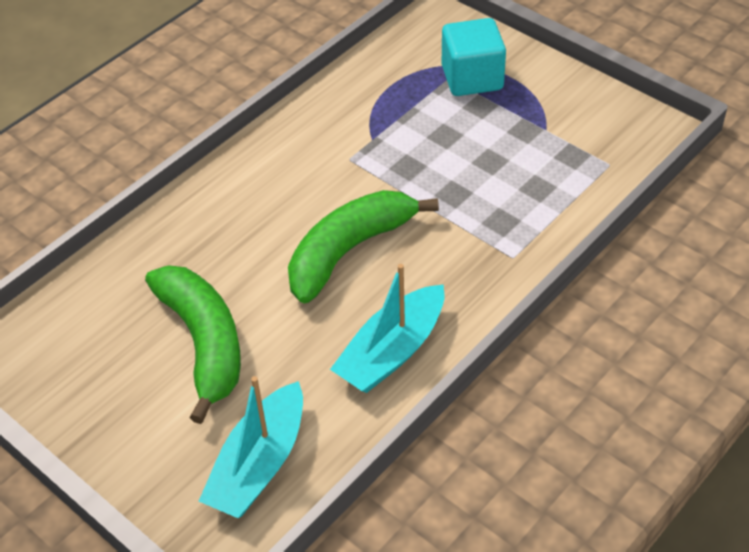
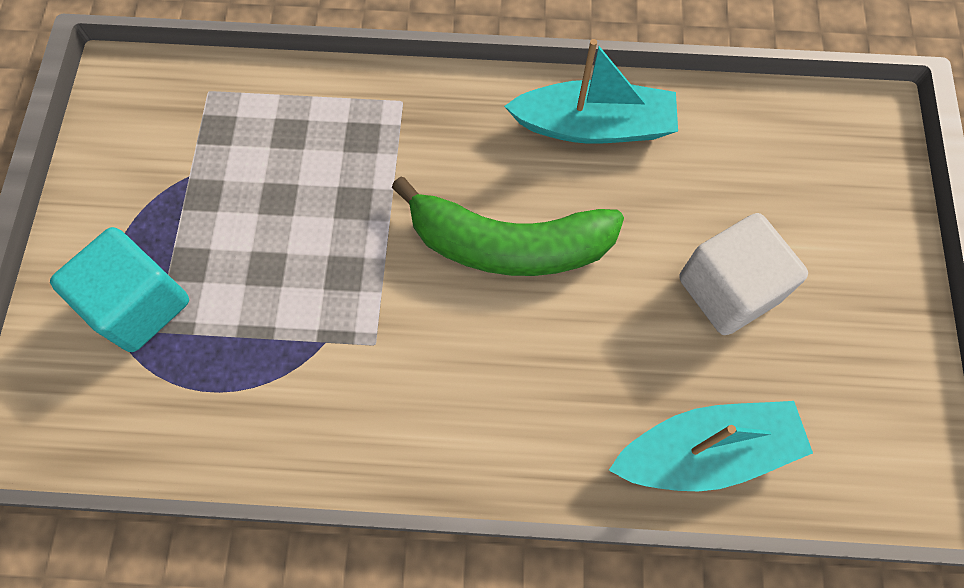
camera: 130 degrees left, 20 degrees up
green banana [145,265,241,424] -> white cube [679,213,808,335]
turquoise boat [199,376,303,518] -> turquoise boat moved to [609,401,813,491]

